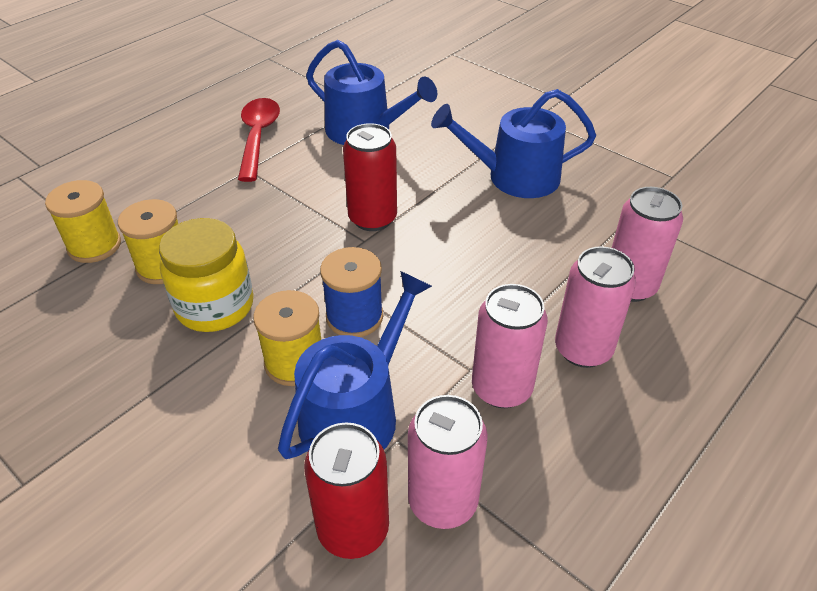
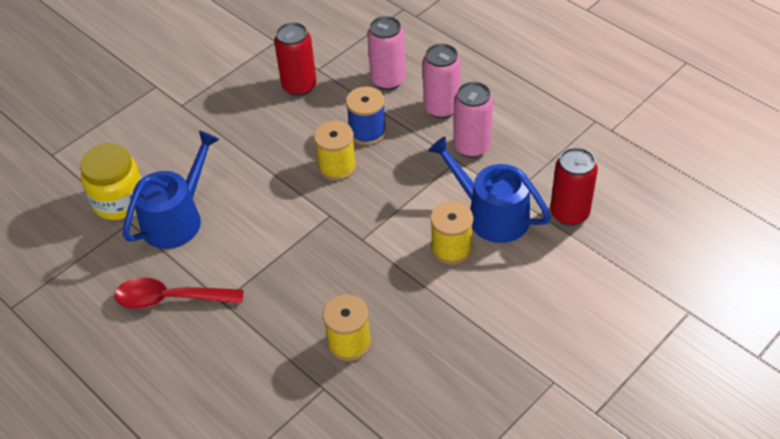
camera: 85 degrees left, 5 degrees up
yellow spool [45,180,121,263] -> yellow spool moved to [314,121,356,180]
yellow jar [159,218,254,332] -> yellow jar moved to [80,143,142,220]
blue spool [320,247,383,337] -> blue spool moved to [346,87,386,145]
red can [343,123,397,231] -> red can moved to [274,22,316,96]
pink can [408,395,488,529] -> none
blue watering can [431,89,596,198] -> none

